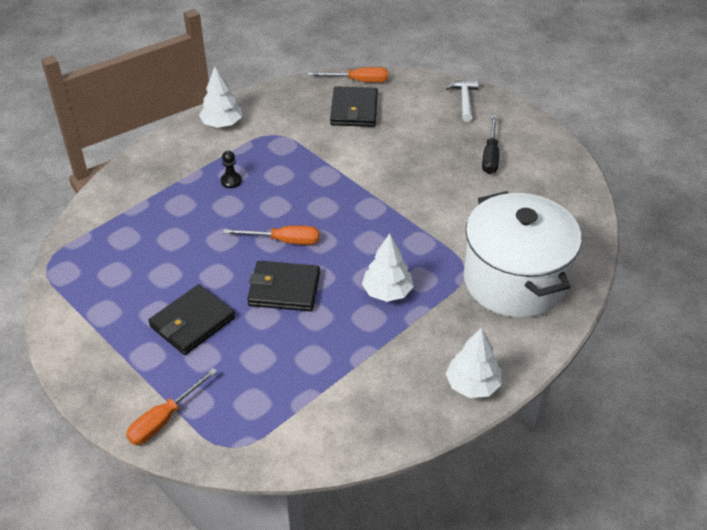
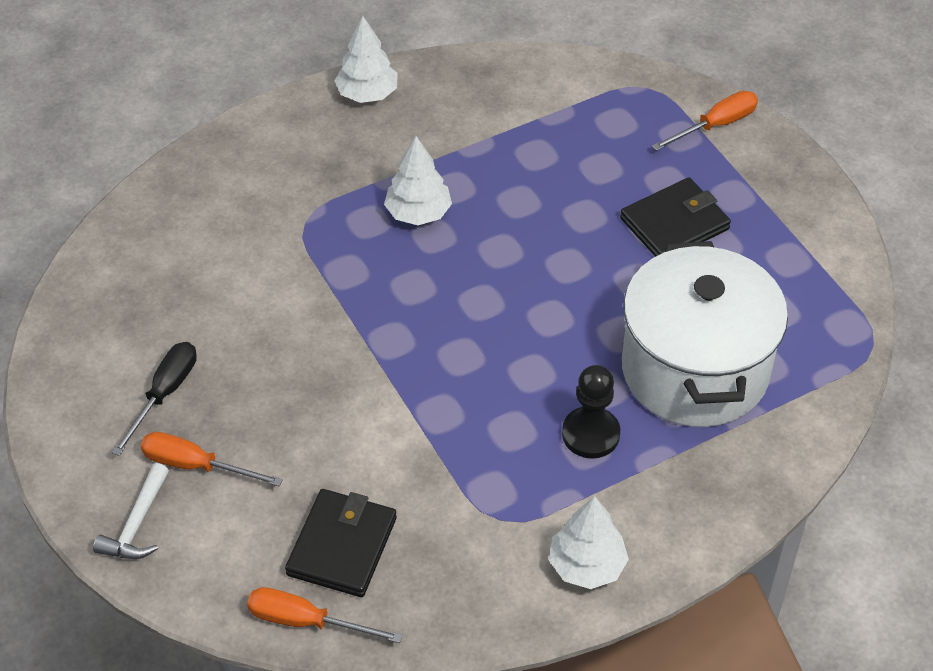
camera: 165 degrees left, 5 degrees up
black pawn [221,151,242,188] -> black pawn [562,365,620,458], size x1.68
orange screwdriver [223,226,319,245] -> orange screwdriver moved to [141,432,283,487]
black wallet [247,261,320,311] -> none
white pot [464,191,582,318] -> white pot moved to [622,241,788,427]

